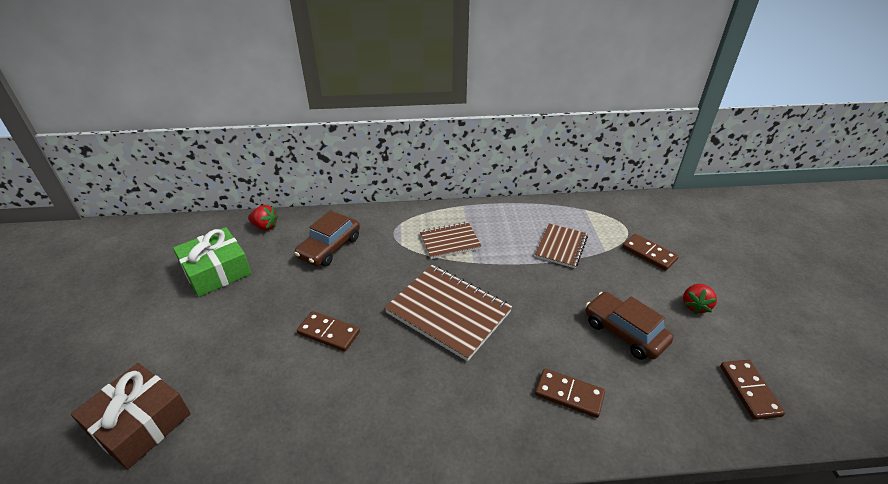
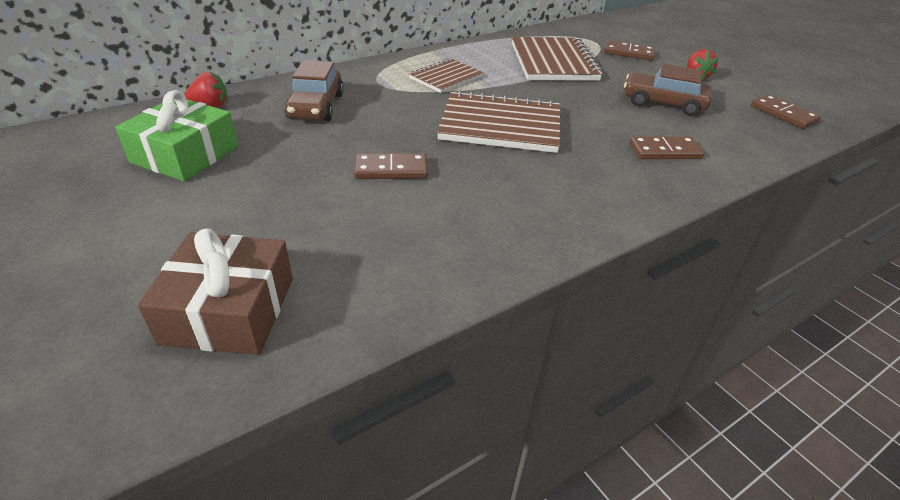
camera: 30 degrees left, 0 degrees up
brown notebook [535,224,588,268] -> brown notebook [512,37,603,81], size x1.67

